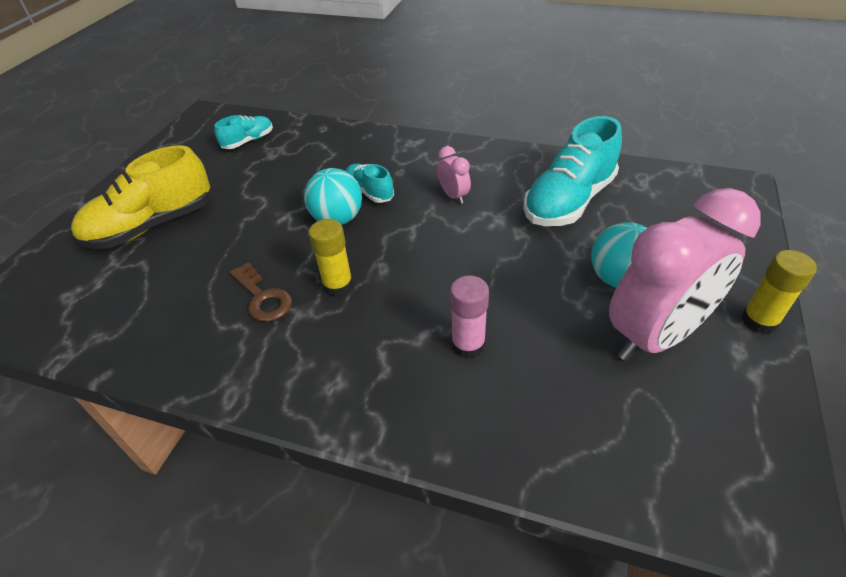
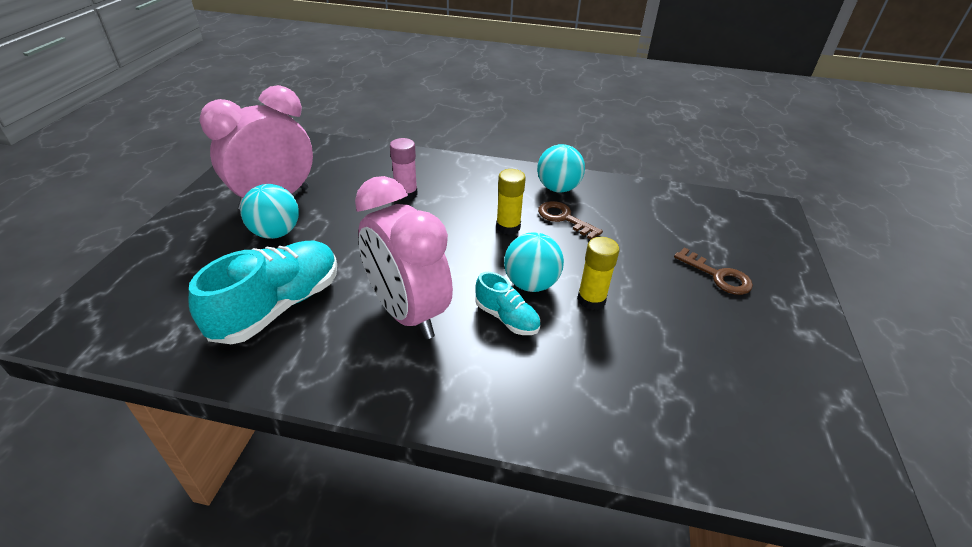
camera: 170 degrees right, 5 degrees down
yellow shoe [71,145,210,249] -> brown key [674,247,753,295]
turquoise shoe [215,115,273,149] -> none
pink clock [437,146,471,204] -> pink clock [355,176,453,339], size x2.40
yellow glue stick [741,250,817,334] -> yellow glue stick moved to [577,237,619,310]
none -> turquoise ball [537,144,585,193]

